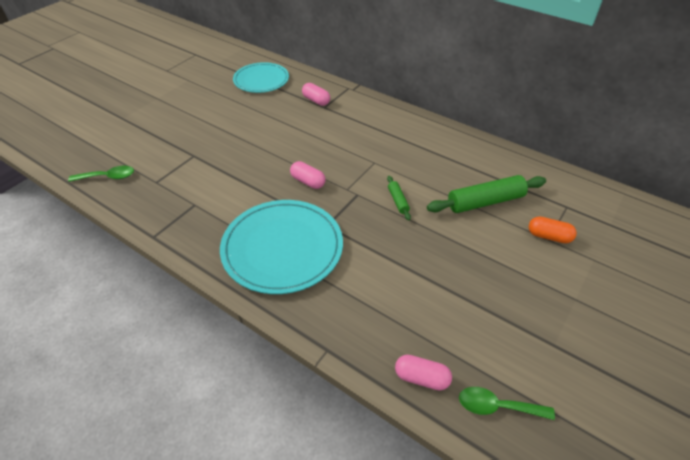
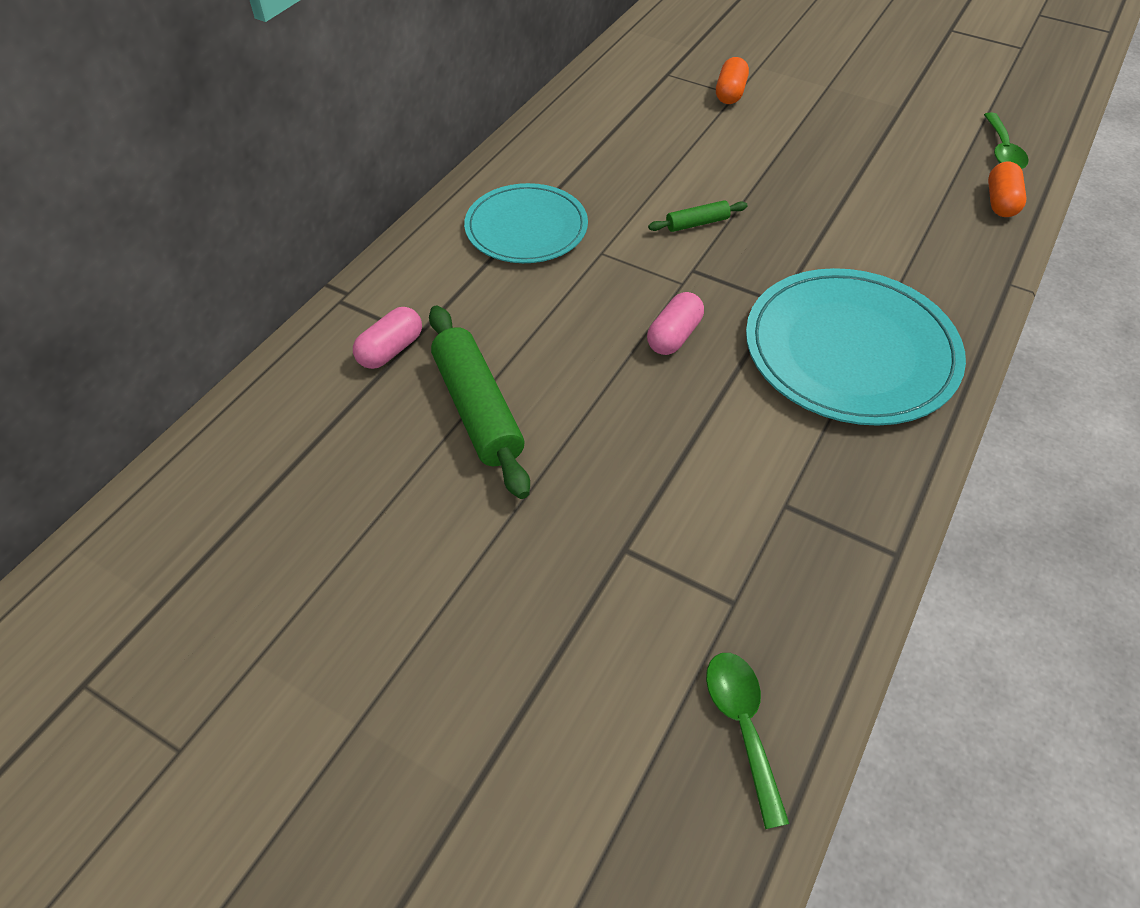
camera: 95 degrees left, 5 degrees up
turquoise plate [233,62,289,93] -> turquoise plate moved to [464,183,588,263]
pink capsule [395,355,452,390] -> orange capsule [988,162,1027,217]
green rolling pin [427,175,546,213] -> green rolling pin moved to [429,306,530,499]

